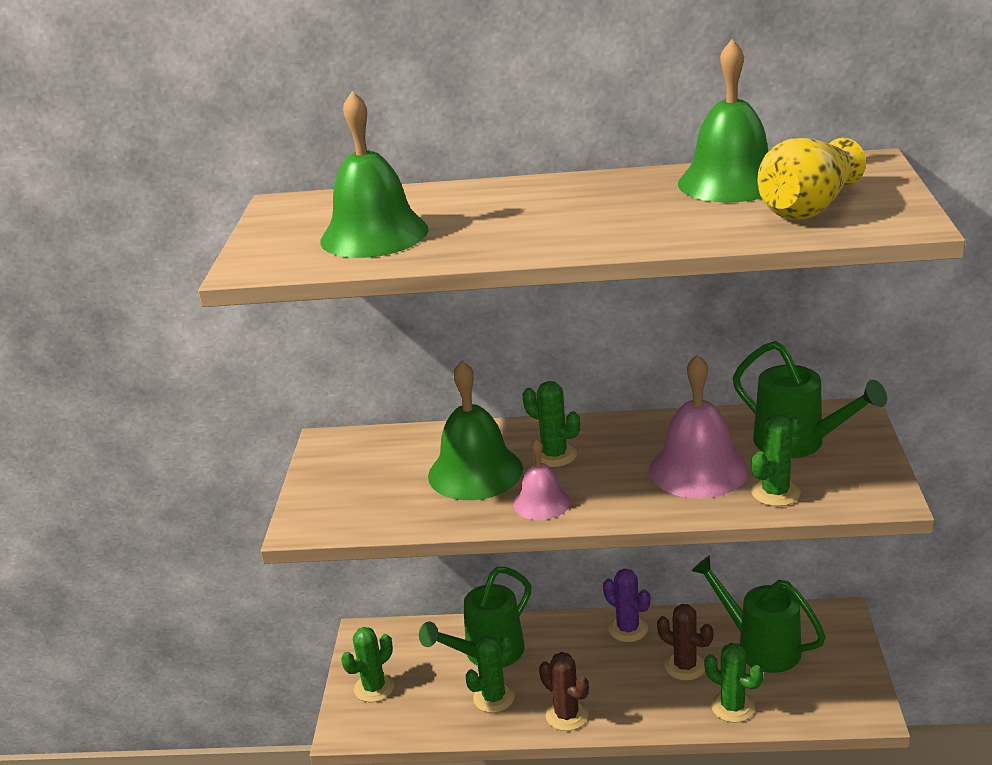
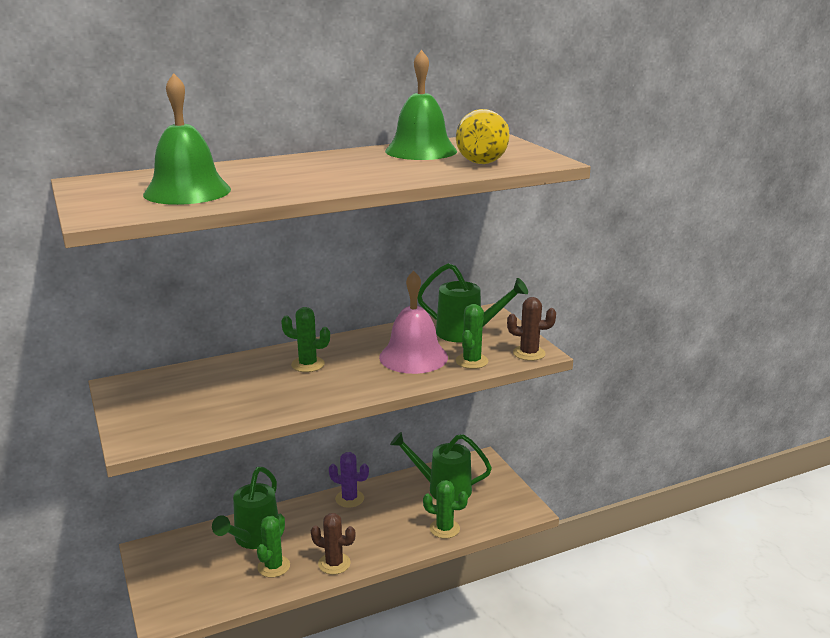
camera: 30 degrees left, 5 degrees down
green cactus [341,627,394,702] -> none
green bell [428,361,523,500] -> none
pink bell [513,439,570,520] -> none
brown cactus [657,604,713,680] -> brown cactus moved to [507,297,556,361]

